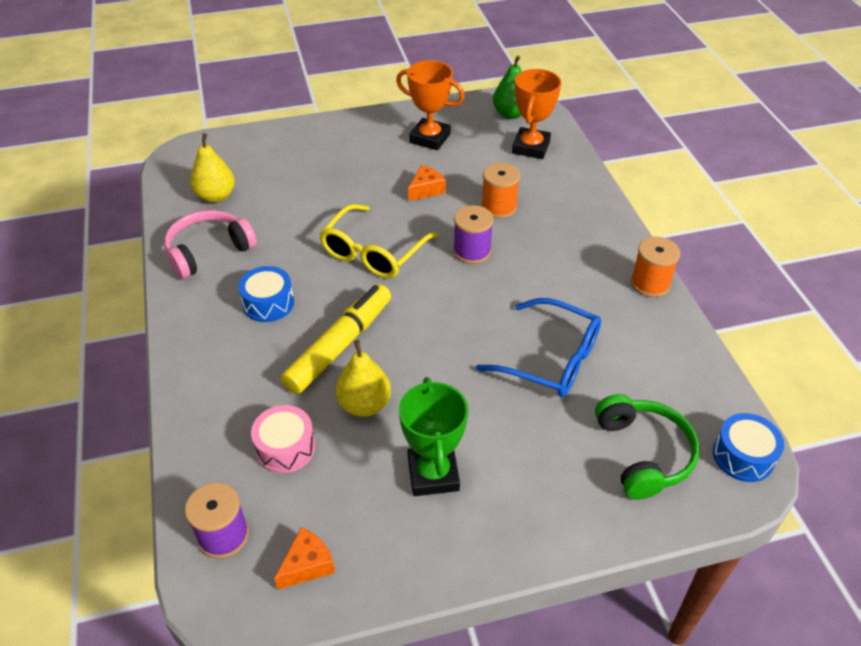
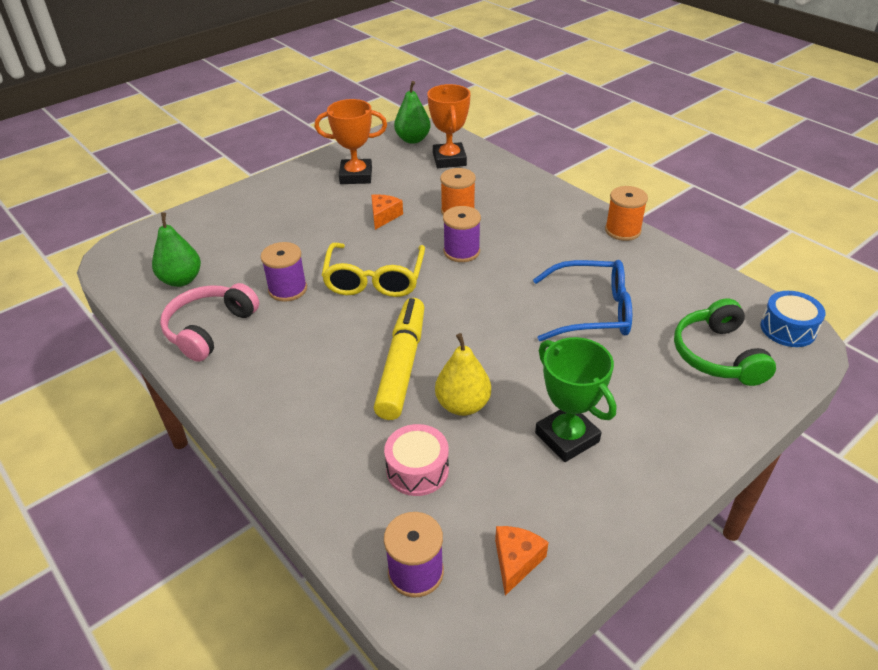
camera: 25 degrees left, 5 degrees down
yellow pear [190,133,235,203] -> green pear [152,213,201,287]
blue drum [238,266,294,322] -> none
green headphones [595,394,699,500] -> green headphones turned 150 degrees counterclockwise [674,298,776,386]
none -> purple spool [261,242,307,302]

